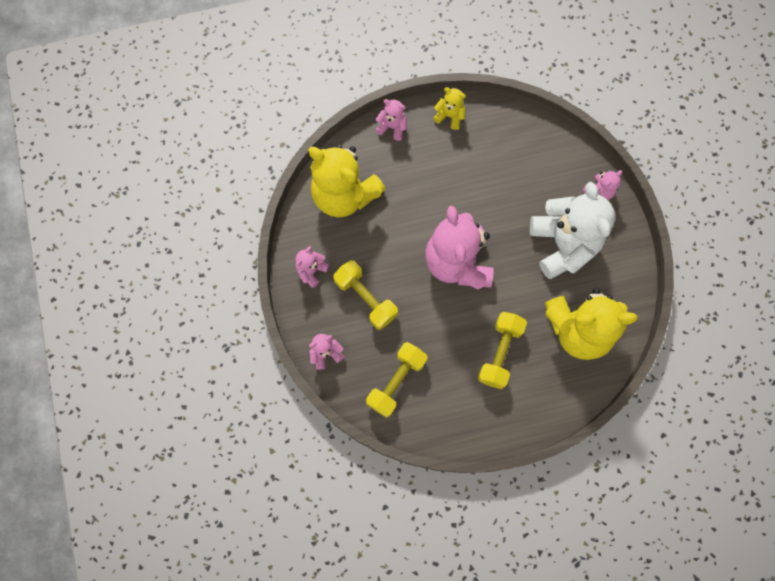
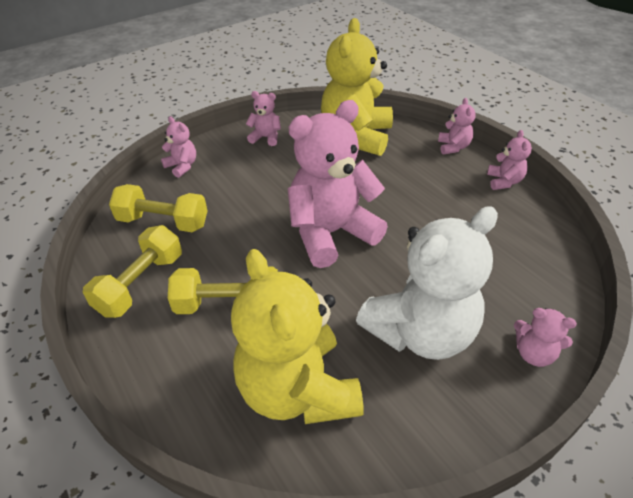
camera: 70 degrees right, 30 degrees down
yellow dumbbell [333,260,398,330] -> yellow dumbbell moved to [83,225,182,318]
yellow teddy bear [433,87,466,130] -> pink teddy bear [487,130,532,190]

